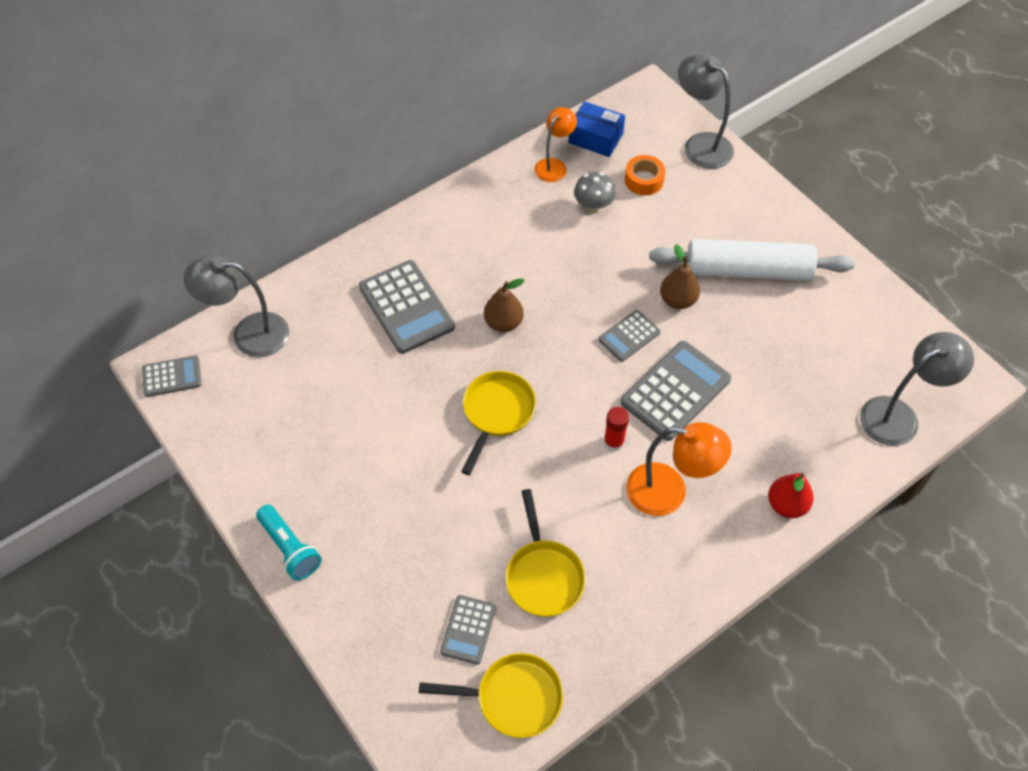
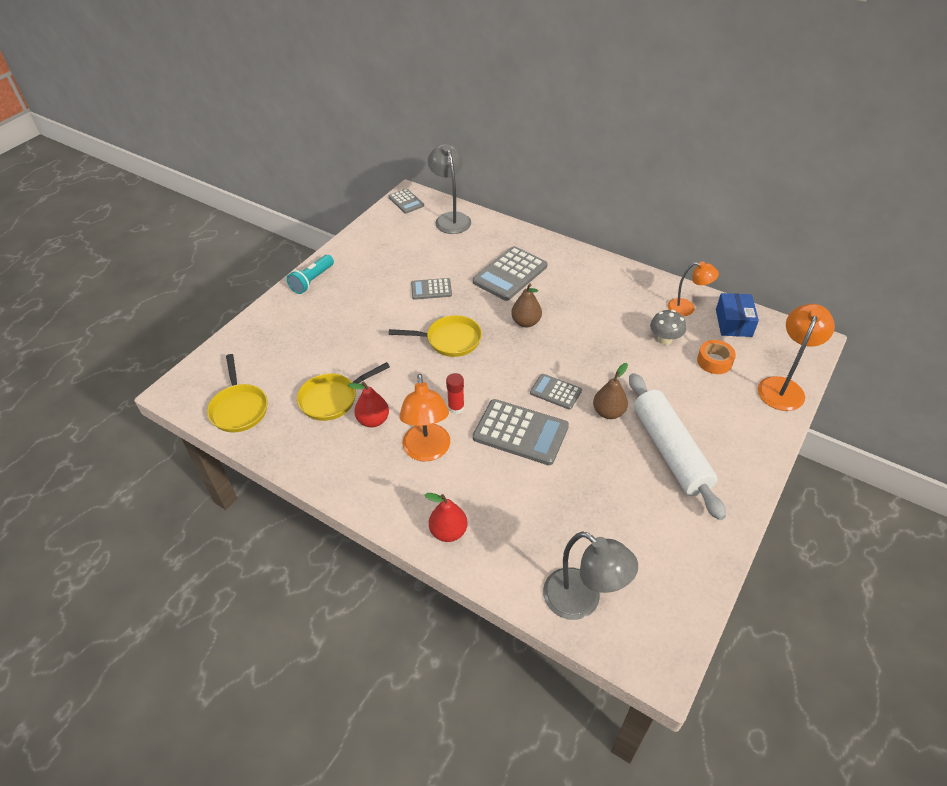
camera: 70 degrees right, 10 degrees down
grey calculator [440,595,496,665] -> grey calculator moved to [411,278,452,300]
grey lamp [678,53,734,169] -> orange lamp [758,304,835,411]
none -> red pear [348,381,389,427]

